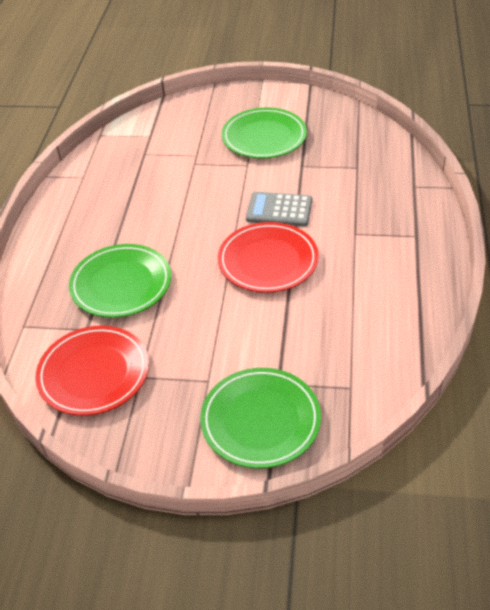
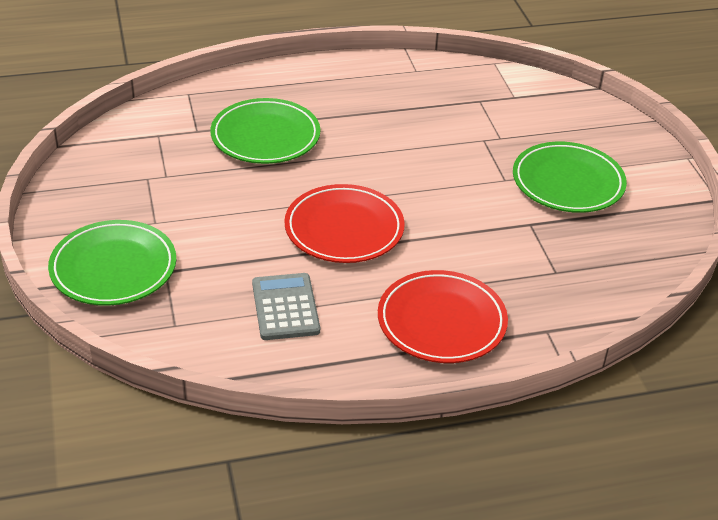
camera: 65 degrees right, 5 degrees down
red plate [35,326,149,416] -> red plate moved to [378,270,508,363]
grey calculator [246,192,312,227] -> grey calculator moved to [252,273,320,340]

